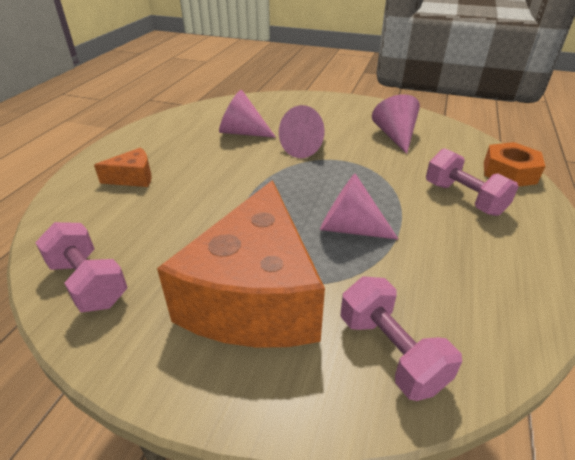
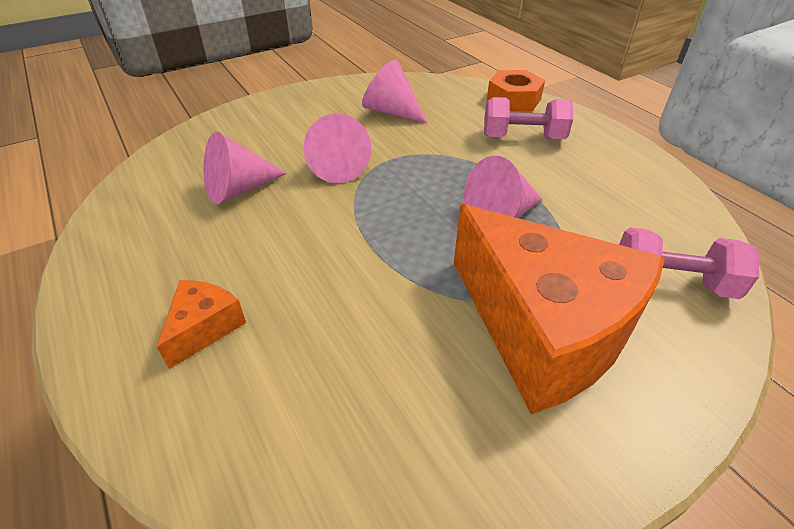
camera: 50 degrees left, 5 degrees up
pink dumbbell [35,222,127,312] -> none

